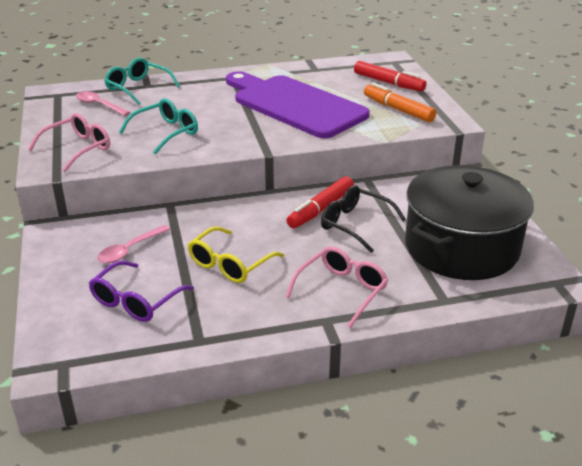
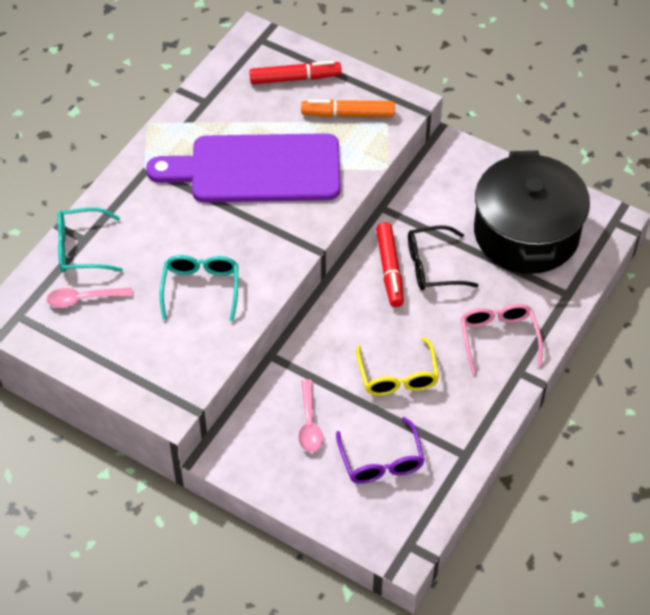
camera: 45 degrees left, 20 degrees up
pink glasses [28,113,110,172] -> none

